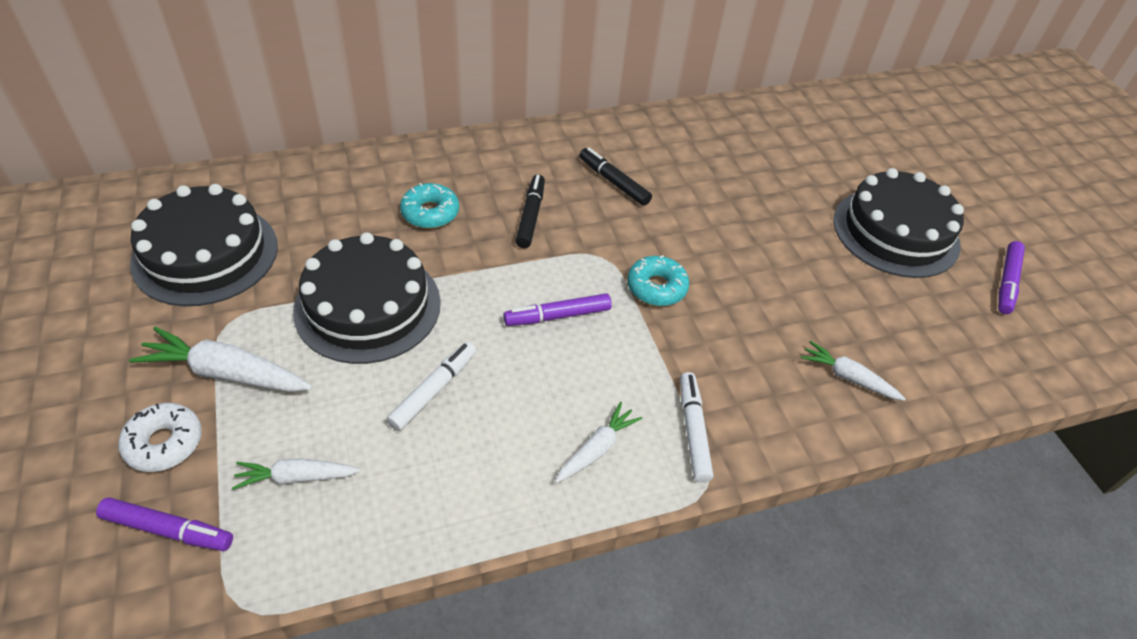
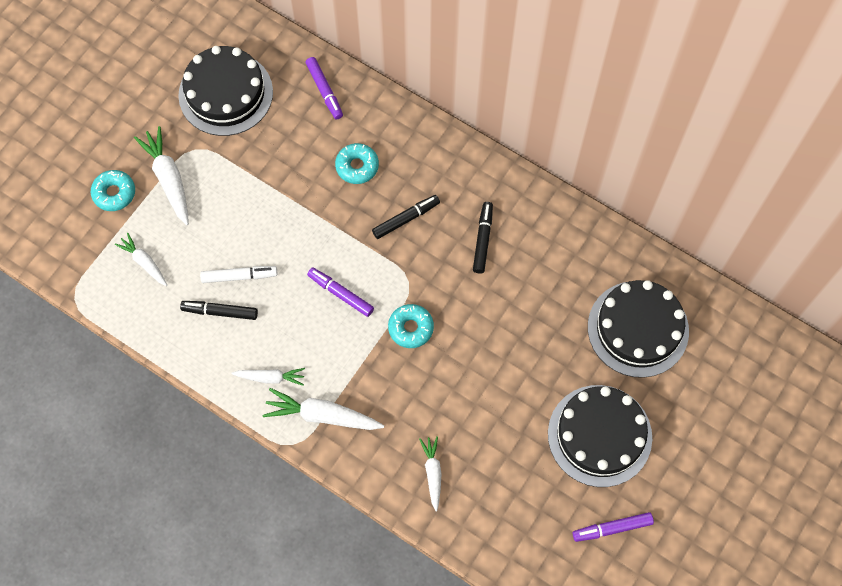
camera: 55 degrees right, 20 degrees up
purple marker [96,497,233,551] -> purple marker moved to [306,57,343,119]
white donut [118,403,202,472] -> turquoise donut [91,170,135,211]
black cake [293,232,441,364] -> black cake moved to [588,280,689,378]
white marker [680,372,713,483] -> white carrot [263,388,384,430]
none -> black marker [180,301,258,320]

